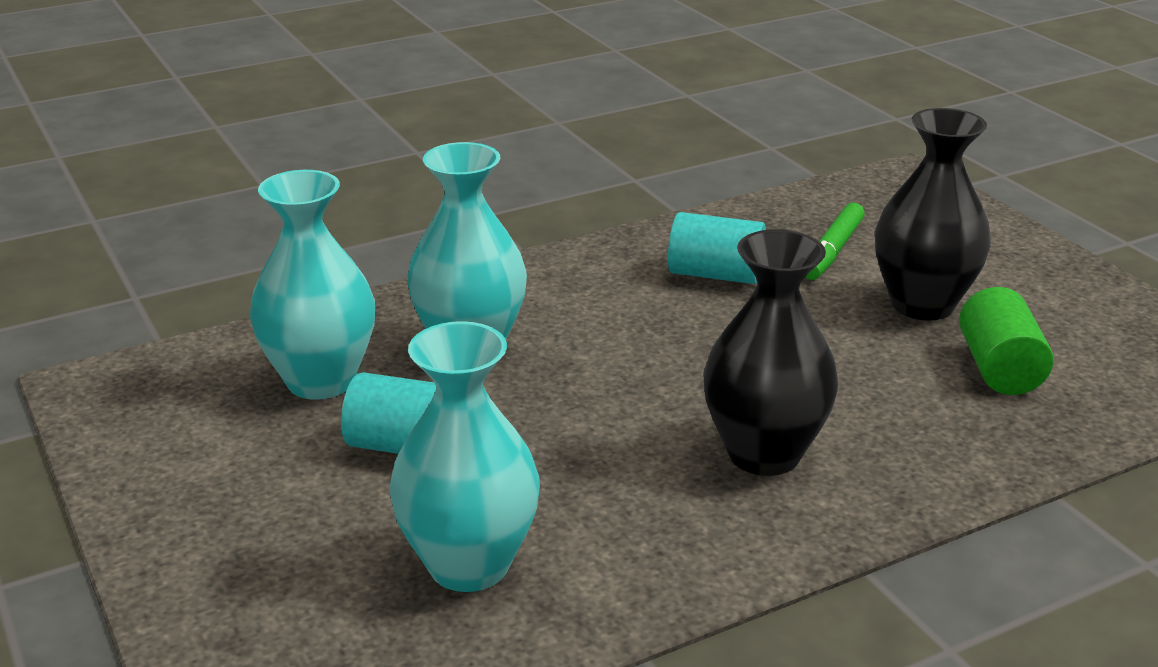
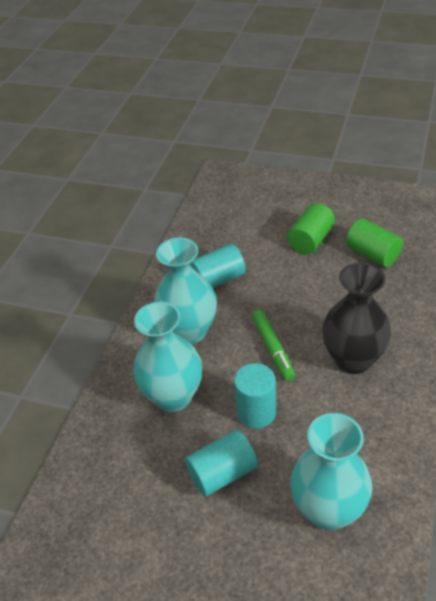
camera: 40 degrees left, 15 degrees up
turquoise vase [250,170,375,400] -> turquoise vase moved to [154,237,217,344]
green marker [806,203,865,280] -> green marker moved to [252,310,295,381]
black vase [875,108,991,321] -> green cylinder [287,203,335,255]
none -> turquoise cylinder [234,363,276,428]

